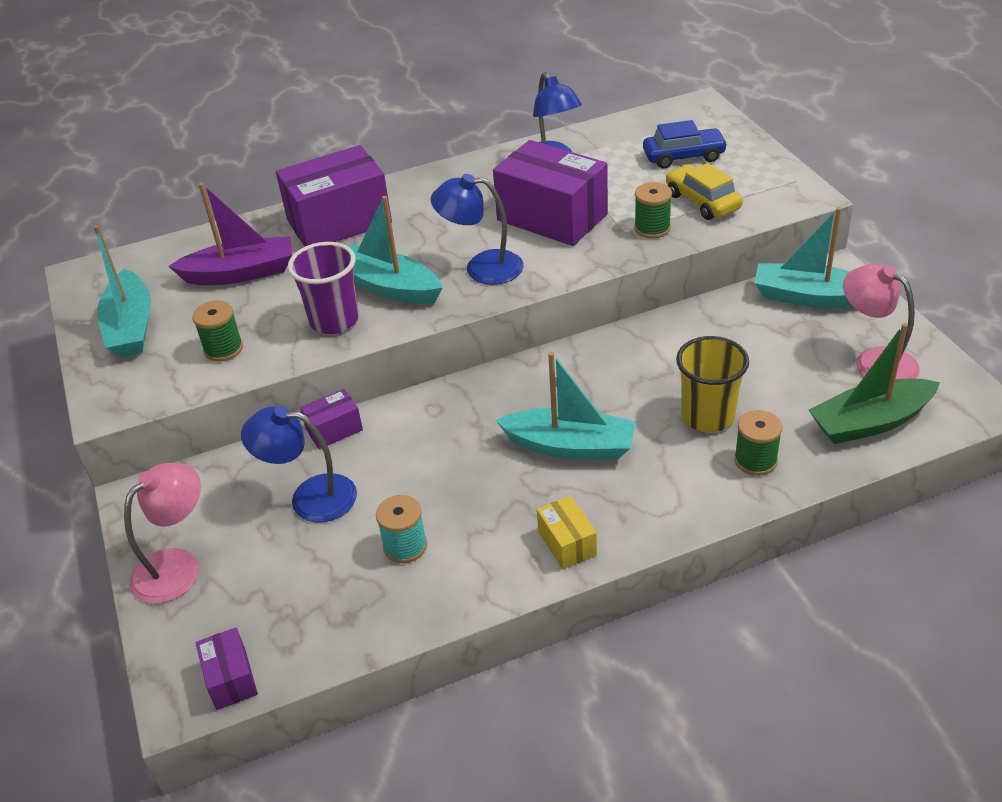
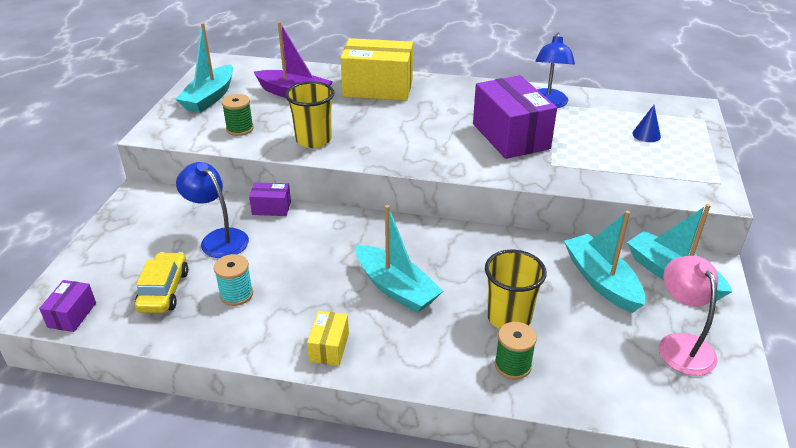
camera: 30 degrees right, 5 degrees down
pink lamp [124,463,201,604] -> none
purple box [276,145,392,247] -> yellow box [341,38,413,101]
purple cup [288,242,359,334] -> yellow cup [285,81,334,148]
turquoise boat [349,196,443,304] -> turquoise boat moved to [564,211,645,313]
blue lamp [431,174,524,285] -> none
green spool [634,182,672,239] -> none
blue car [643,120,728,169] -> blue cone [632,105,661,142]
yellow car [666,163,743,220] -> yellow car moved to [135,252,188,313]
green boat [809,323,940,444] -> none

